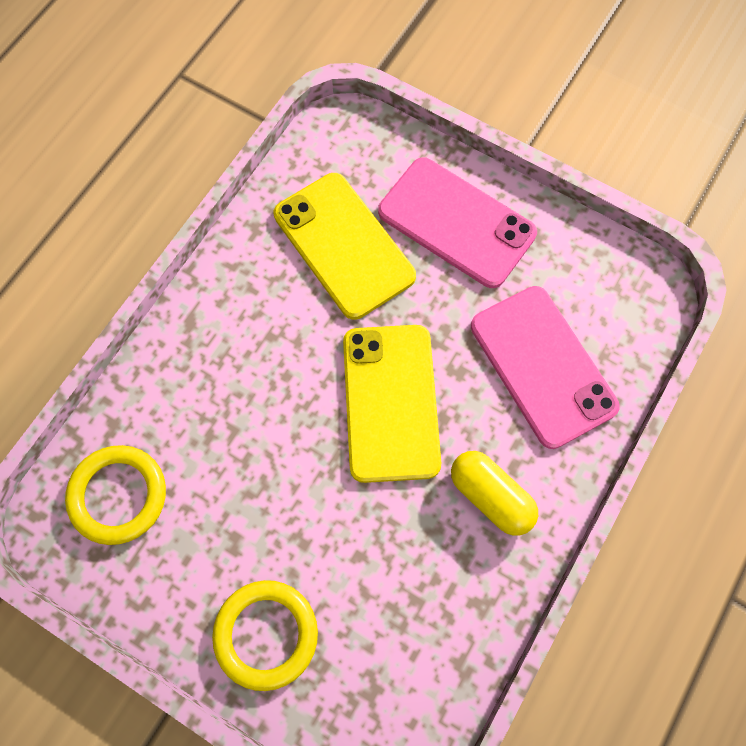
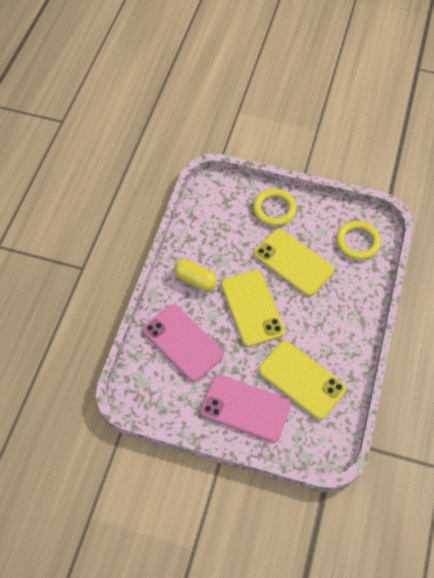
camera: 165 degrees right, 10 degrees down
none -> yellow phone [254,229,334,296]

